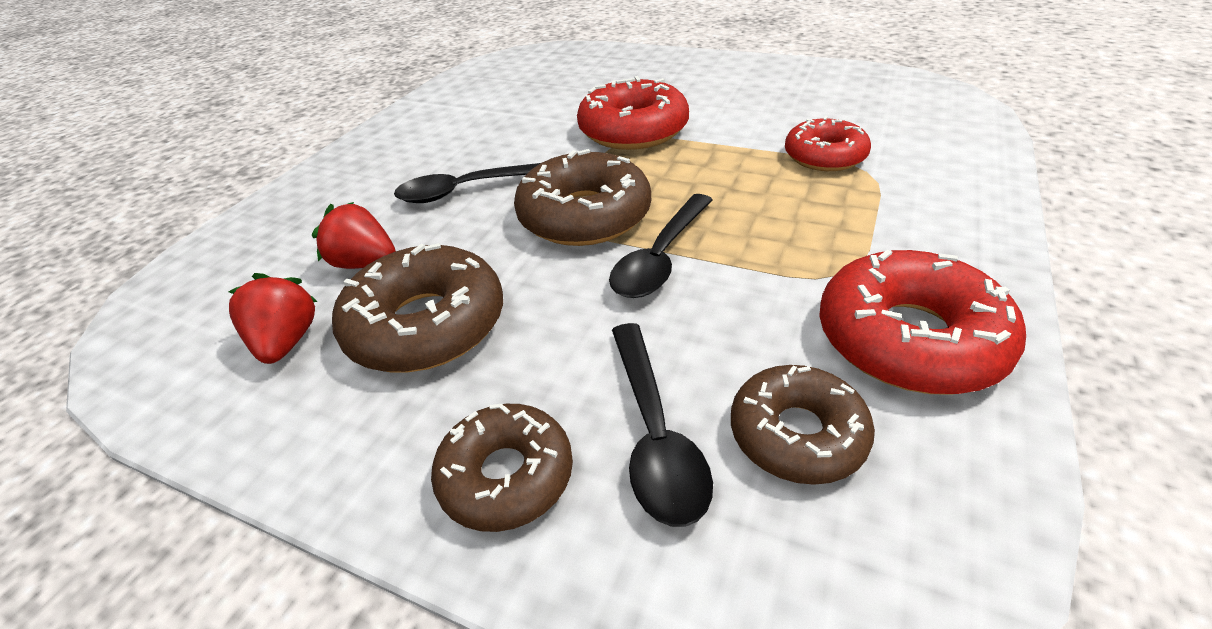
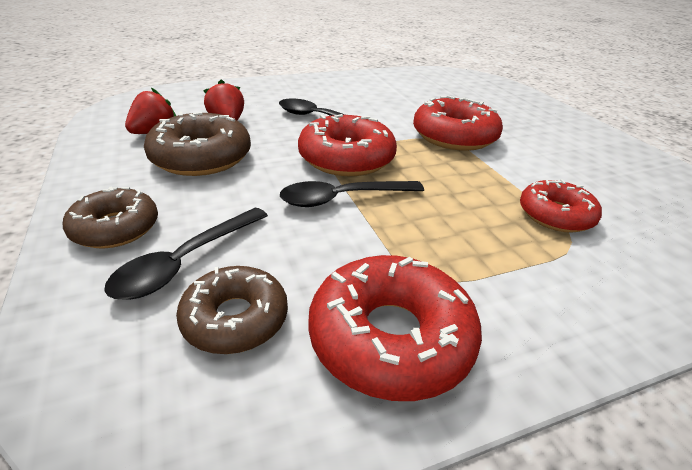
camera: 40 degrees right, 5 degrees down
brown donut [514,149,651,246] -> red donut [298,114,397,176]

